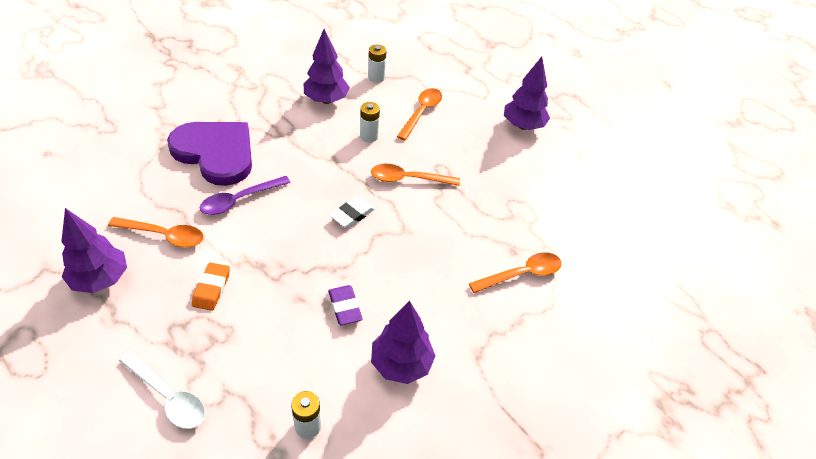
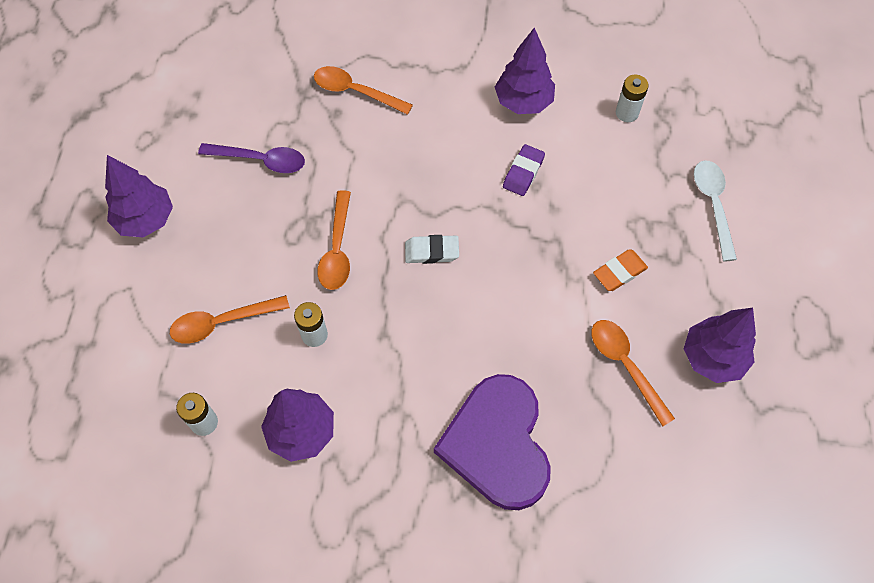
camera: 130 degrees left, 15 degrees up
purple spoon [200,176,291,215] -> purple spoon moved to [198,143,305,173]
orange spoon [371,164,460,186] -> orange spoon turned 45 degrees clockwise [317,190,351,290]

